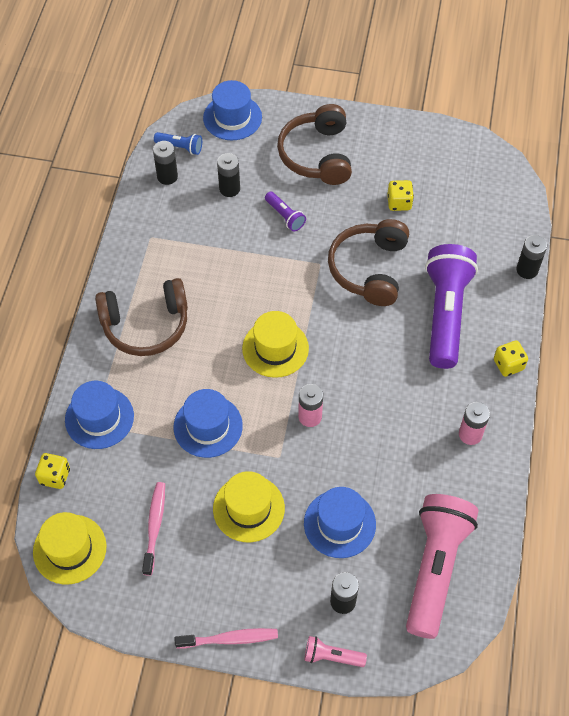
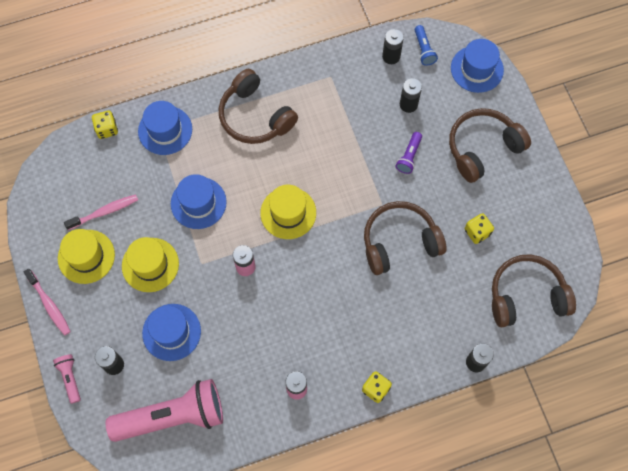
camera: 60 degrees right, 10 degrees up
yellow hat [33,512,106,585] -> yellow hat moved to [58,229,115,284]
purple flashlight [425,244,478,369] -> none
none -> brown headphones [492,254,576,327]

